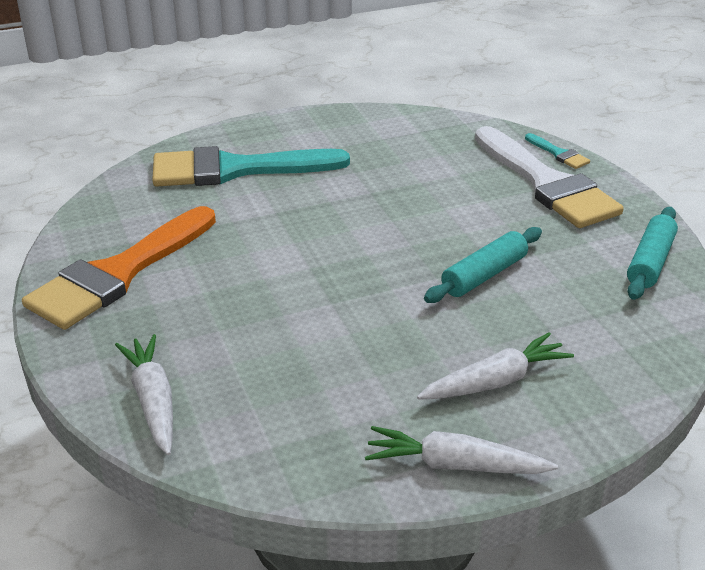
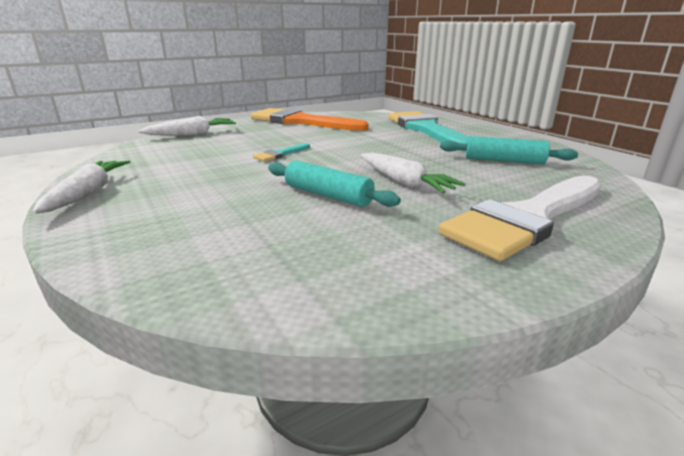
camera: 80 degrees right, 10 degrees down
white carrot [417,332,574,400] -> white carrot moved to [361,152,466,194]
turquoise brush [525,133,590,169] -> turquoise brush moved to [253,143,310,162]
turquoise rolling pin [627,207,678,300] -> turquoise rolling pin moved to [440,136,578,164]

